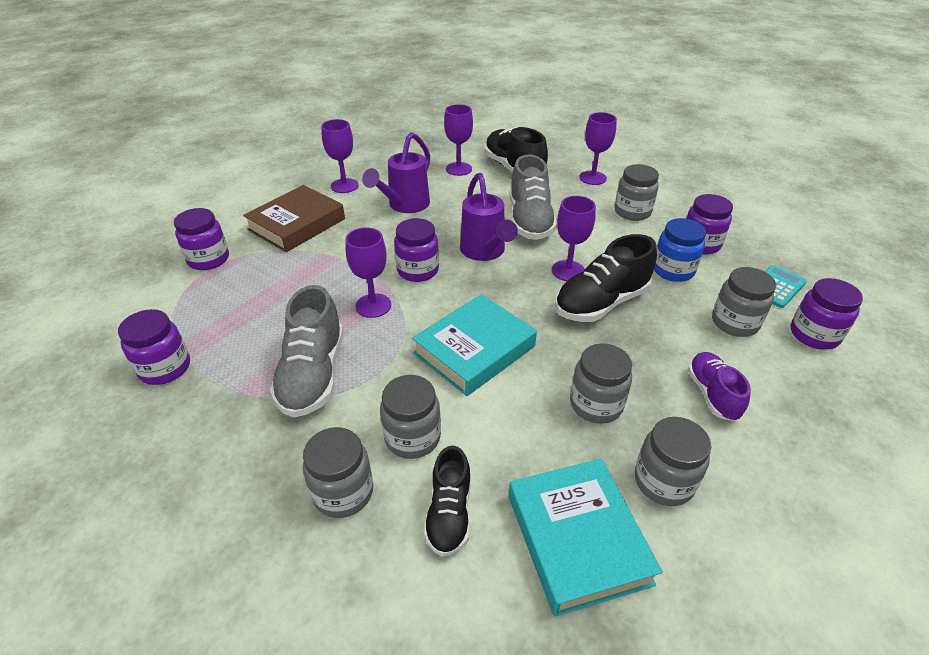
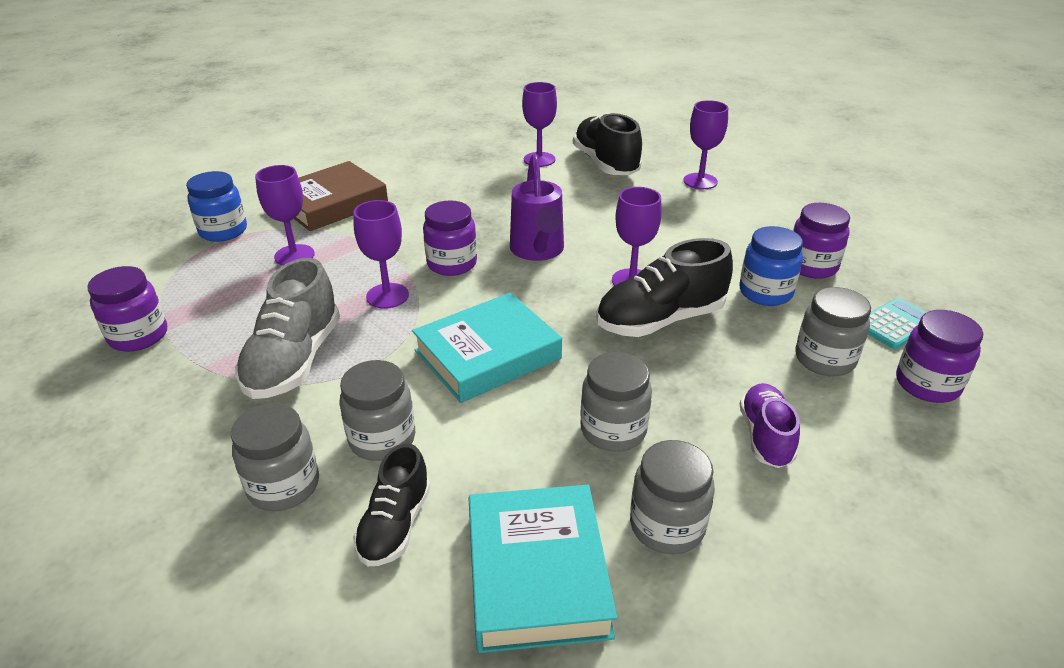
camera: 10 degrees right, 5 degrees down
purple jar [174,208,229,270] -> blue jar [186,171,247,242]
purple goblet [321,119,359,193] -> purple goblet moved to [255,165,315,266]
purple watering can [362,132,430,213] -> none
grey shoe [509,154,557,240] -> none
grey jar [614,164,659,221] -> none

